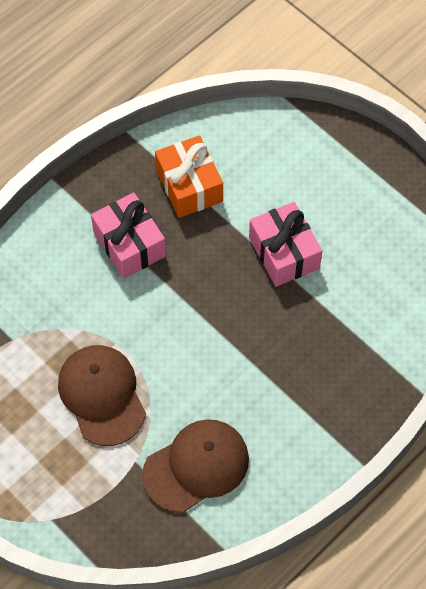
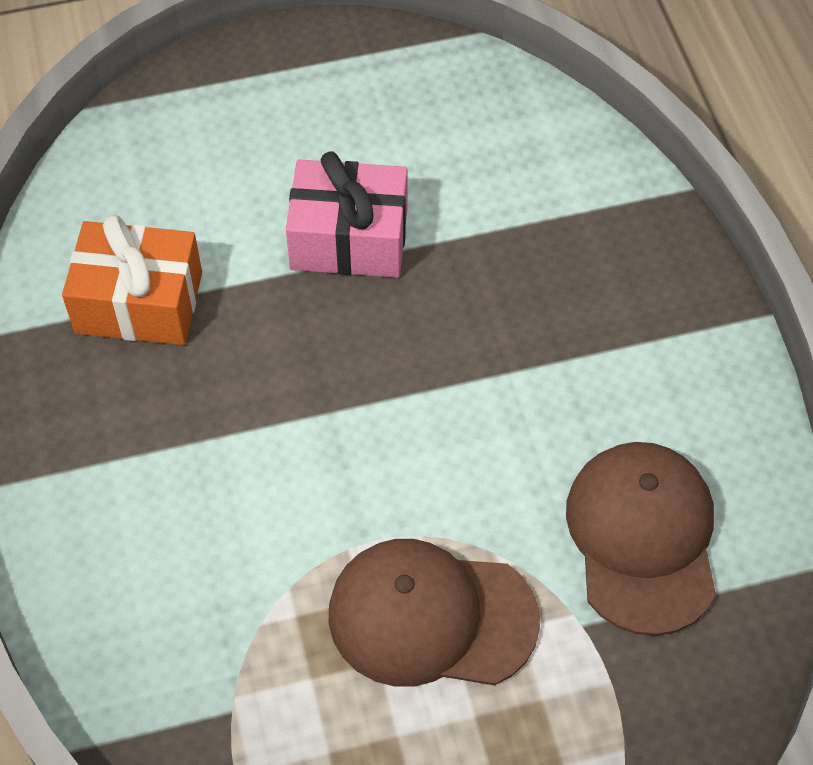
camera: 60 degrees left, 5 degrees down
pink gift [91,192,166,279] -> none

